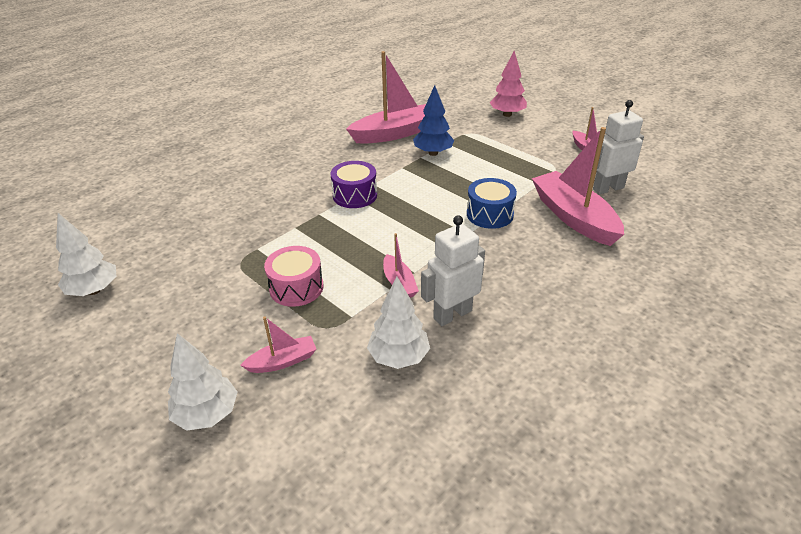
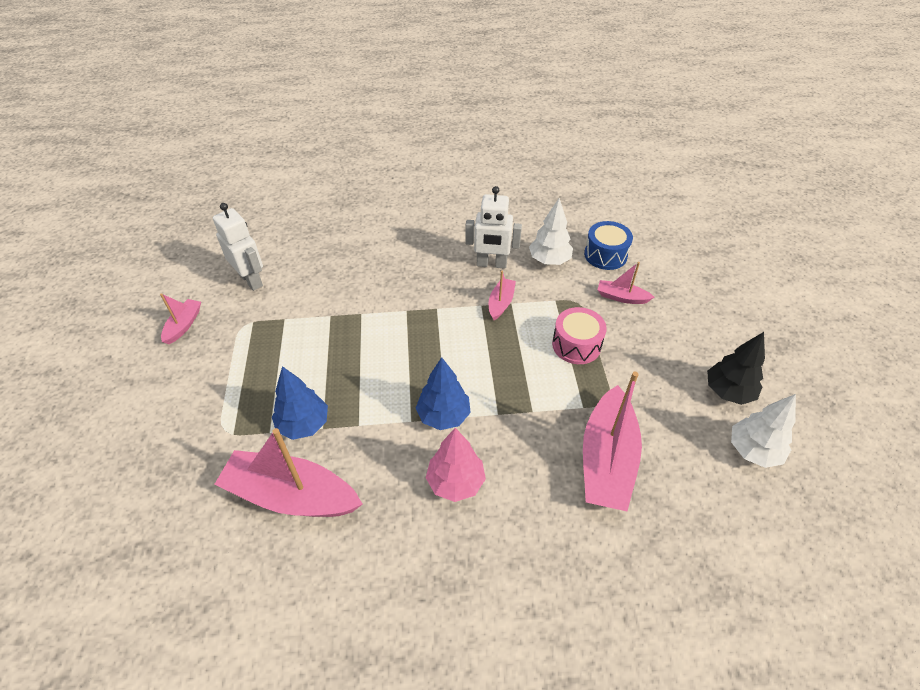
camera: 140 degrees left, 10 degrees up
white tree [168,333,238,431] -> none
purple drum [330,161,377,208] -> blue tree [416,357,471,430]
blue drum [467,178,517,229] -> blue drum moved to [584,221,633,270]
pink tree [489,51,527,117] -> pink tree moved to [426,428,486,502]
pink boat [532,127,624,246] -> pink boat moved to [583,372,642,511]
white robot [593,100,644,195] -> white robot turned 150 degrees counterclockwise [213,203,263,291]
none -> black tree [707,332,765,405]

